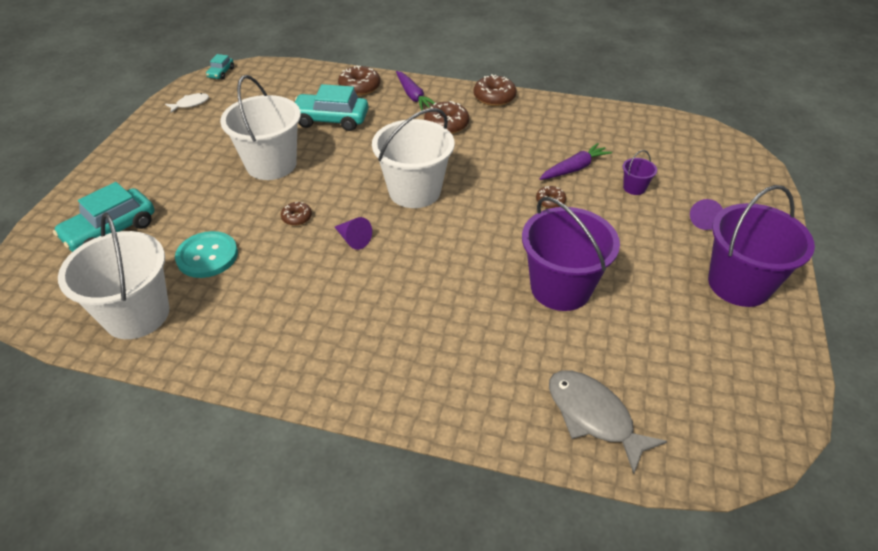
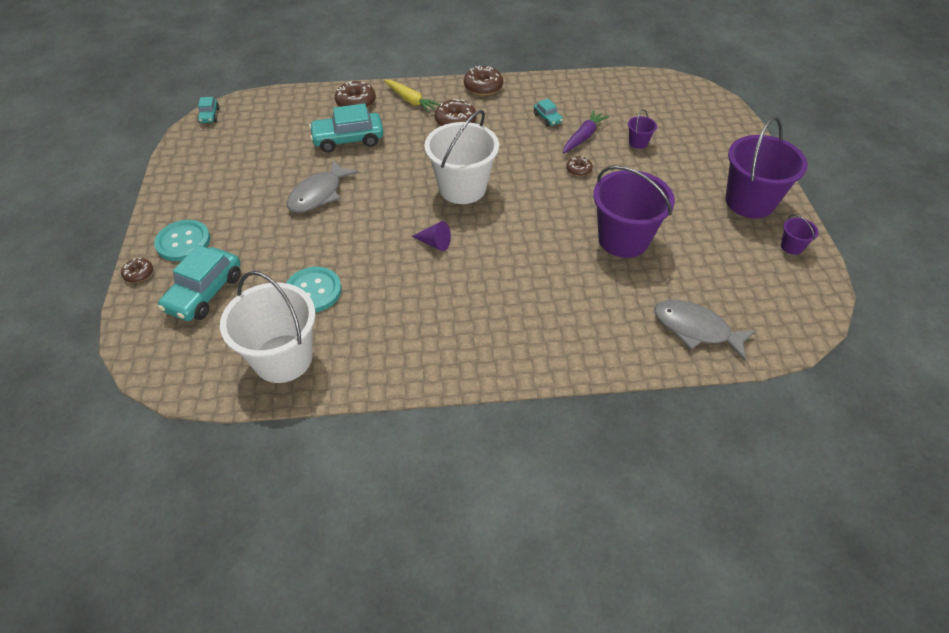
camera: 20 degrees left, 5 degrees up
white fish [165,93,209,113] -> none
white bucket [220,75,301,180] -> grey fish [286,160,359,213]
brown donut [281,201,312,226] -> brown donut moved to [121,258,153,283]
purple carrot [396,71,435,110] -> yellow carrot [384,80,440,113]
purple cone [690,199,723,230] -> none
none -> turquoise button [154,220,210,261]
none -> turquoise car [534,99,563,127]
none -> purple bucket [781,214,819,255]

